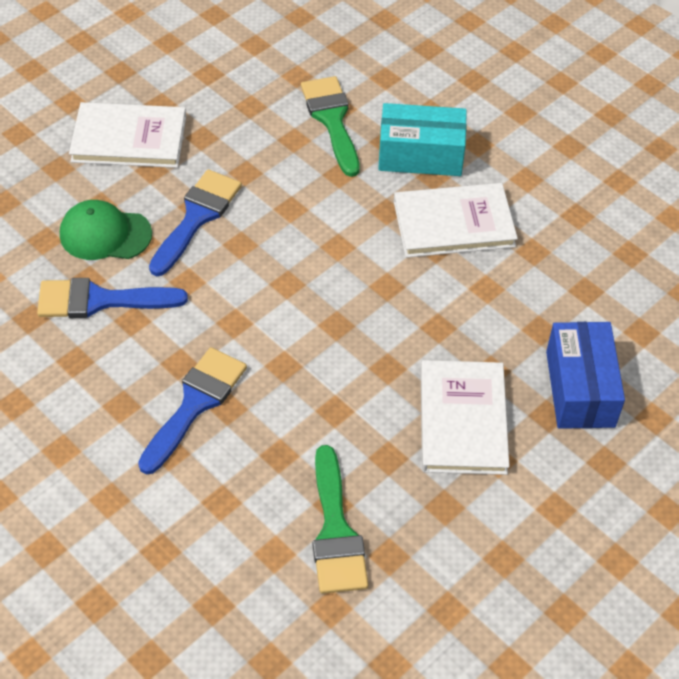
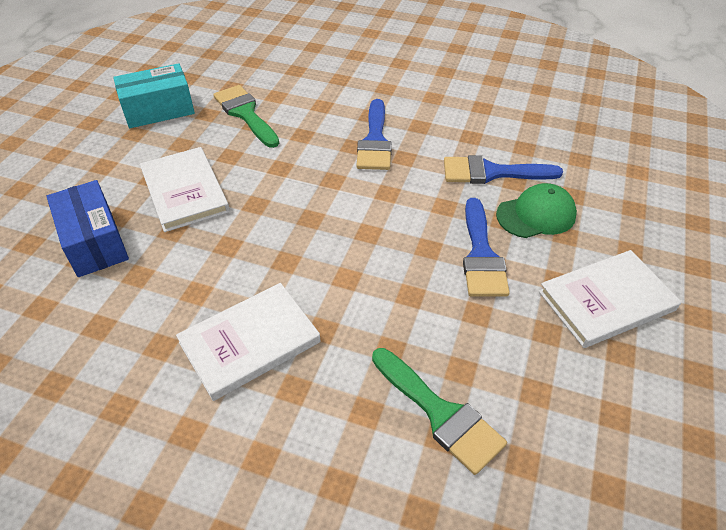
camera: 155 degrees right, 5 degrees down
blue brush [37,278,188,318] -> blue brush turned 150 degrees counterclockwise [444,155,563,184]
turquoise box [378,103,467,176] -> turquoise box moved to [113,63,195,128]

